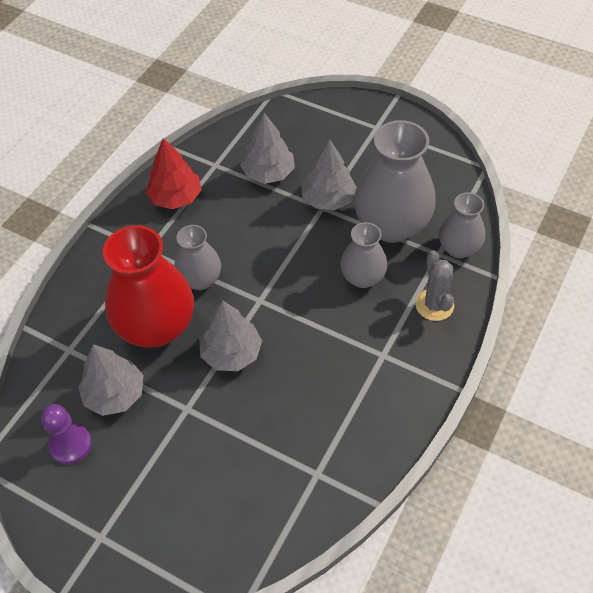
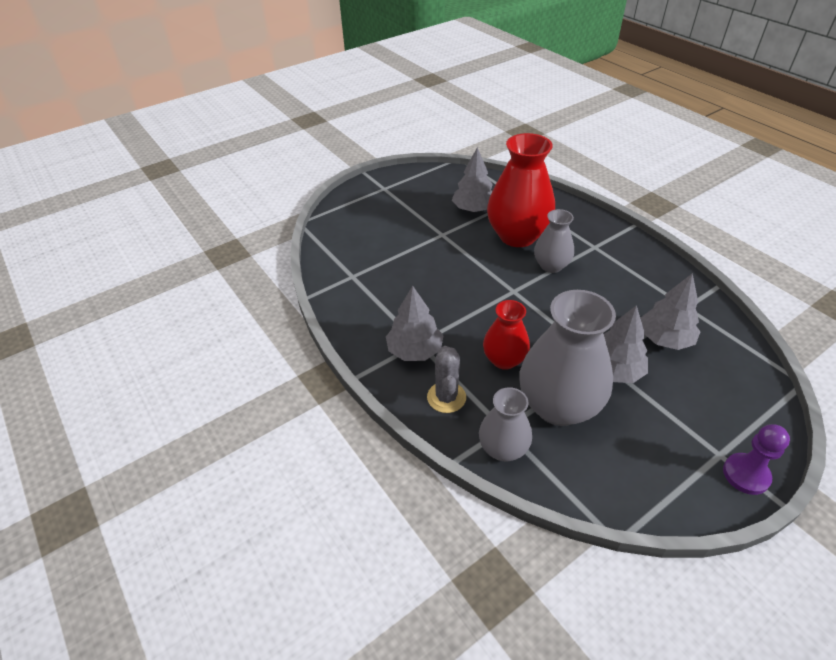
camera: 115 degrees right, 10 degrees down
purple pawn [41,404,92,464] -> purple pawn moved to [723,424,790,495]
red tree [146,138,201,209] -> none
grey tree [199,300,262,371] -> grey tree moved to [386,286,444,361]
grey vase [340,222,388,288] -> red vase [483,300,530,370]
grey cactus [415,251,454,321] -> grey cactus turned 75 degrees clockwise [427,346,466,413]

